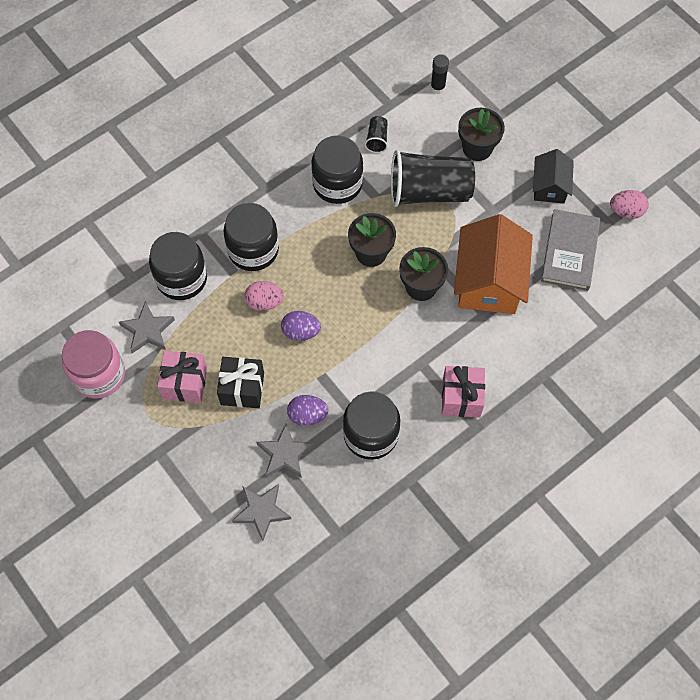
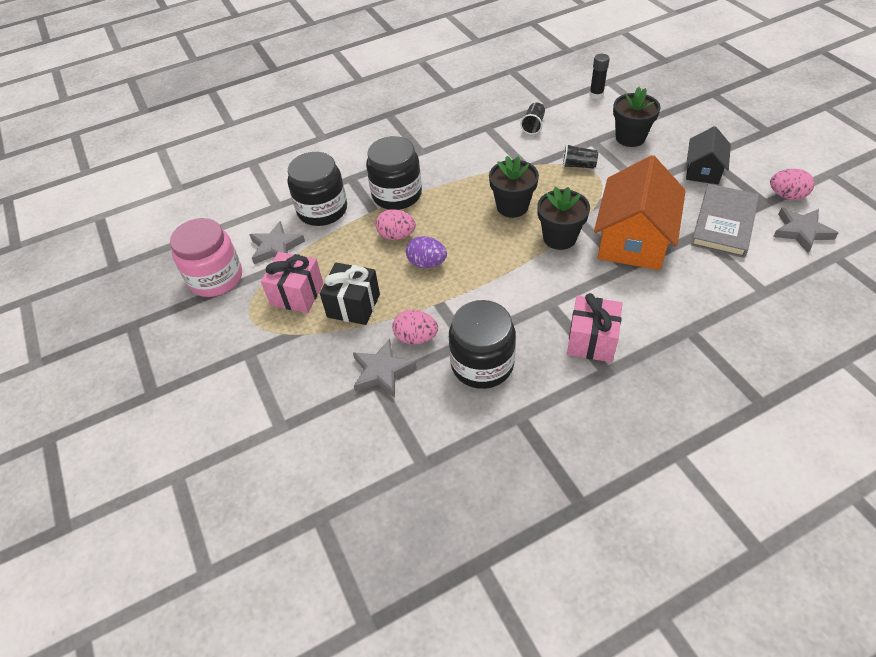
camera: 15 degrees right, 15 degrees down
grey star [232,484,291,541] -> grey star moved to [773,207,838,253]
purple egg [287,395,329,426] -> pink egg [392,310,438,344]
black jar [311,135,363,204] -> none
black cup [391,150,475,207] -> black cup [562,144,598,169], size x0.42

